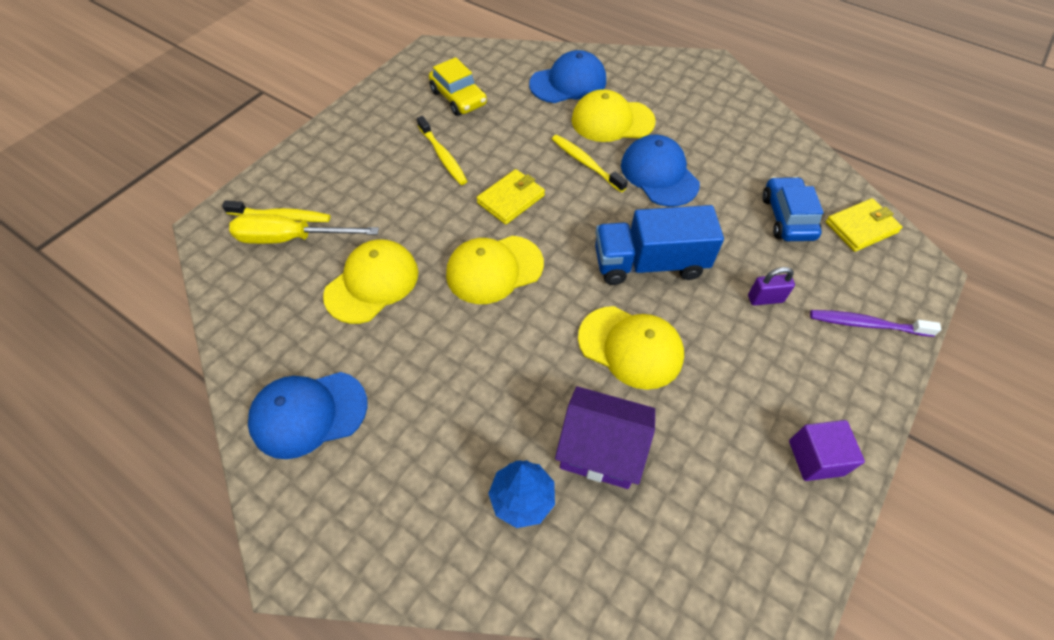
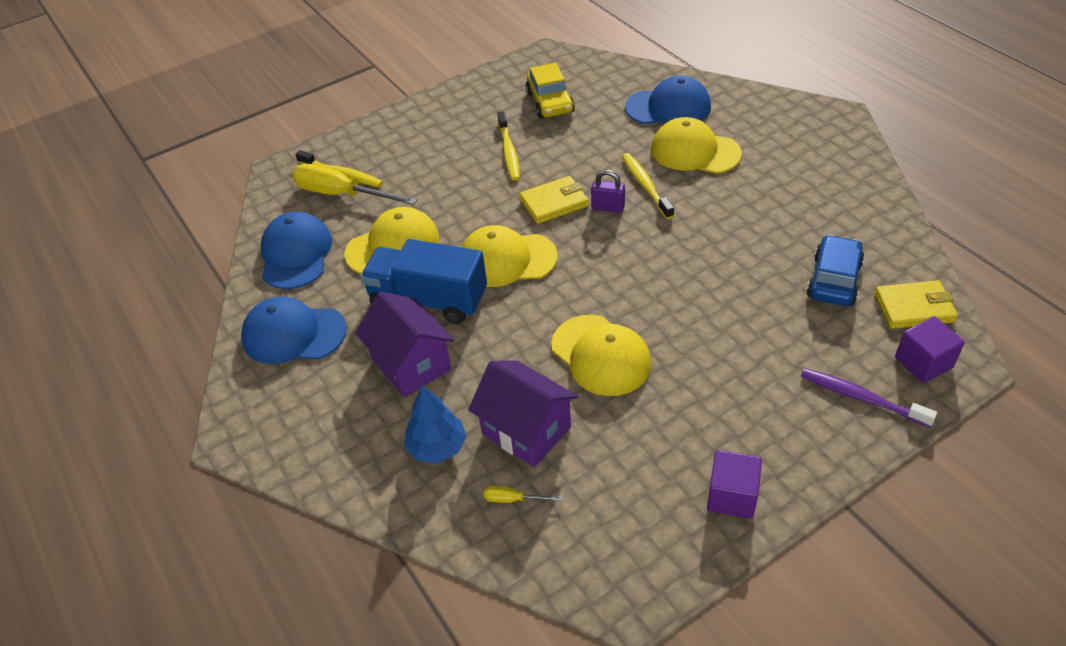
camera: 25 degrees right, 10 degrees down
blue truck [595,205,724,285] -> blue truck moved to [360,239,487,324]
blue cap [621,135,700,207] -> blue cap moved to [261,212,332,289]
purple padlock [748,267,795,306] -> purple padlock moved to [591,170,625,213]
none -> purple house [355,292,455,397]
none -> yellow screwdriver [484,486,563,503]
none -> purple cube [895,316,965,383]

